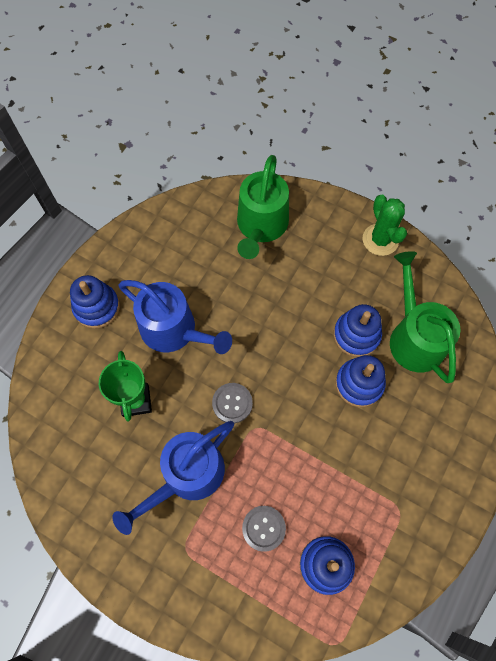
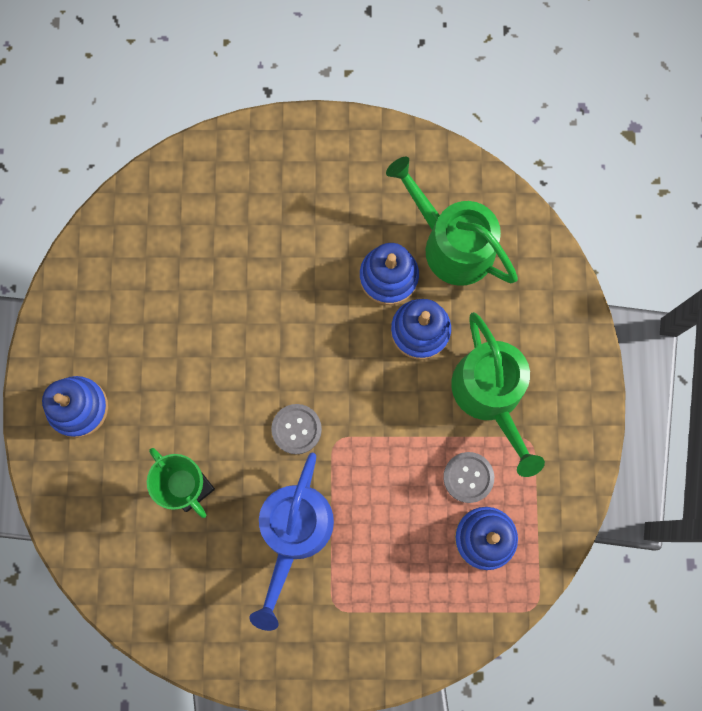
camera: 30 degrees left, 10 degrees up
blue watering can [118,280,232,354] -> none
green watering can [237,155,289,259] -> green watering can moved to [451,312,545,477]
grey button [242,506,286,552] -> grey button moved to [443,452,494,503]
green cactus [363,195,407,256] -> none

